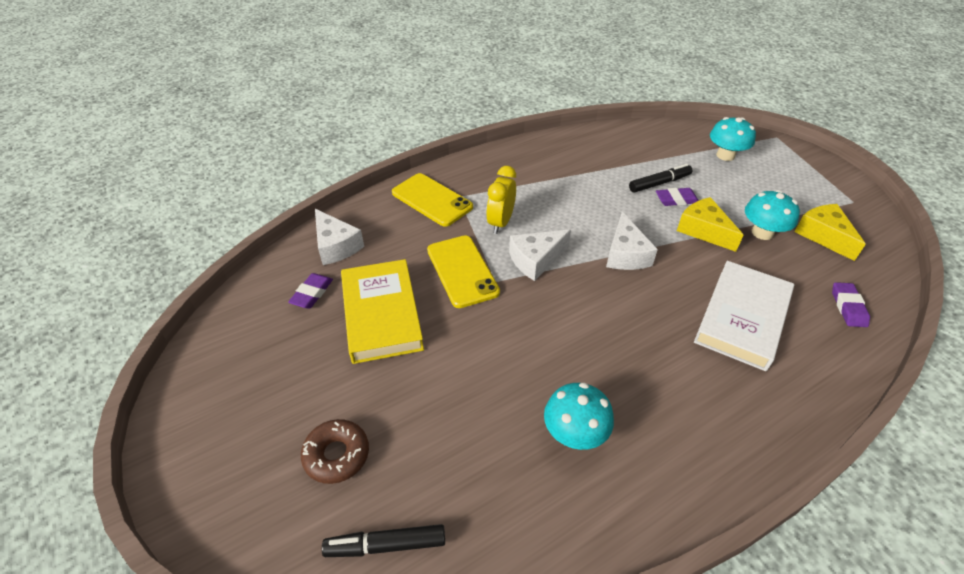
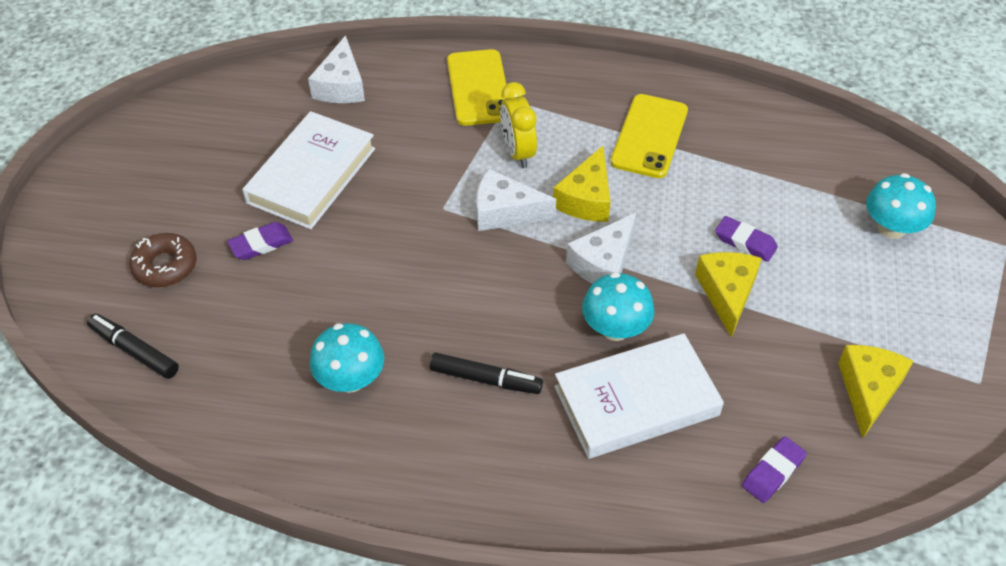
camera: 40 degrees right, 5 degrees up
purple eraser [288,273,333,309] -> purple eraser moved to [227,222,293,260]
yellow book [341,259,424,364] -> white book [242,111,375,229]
yellow phone [427,235,500,308] -> yellow phone moved to [610,94,688,178]
yellow clock [486,166,516,234] -> yellow clock turned 75 degrees counterclockwise [500,82,537,168]
black marker [629,164,693,193] -> black marker moved to [430,353,543,394]
turquoise mushroom [745,190,800,240] -> turquoise mushroom moved to [582,272,654,341]
none -> yellow cheese [553,146,611,222]

